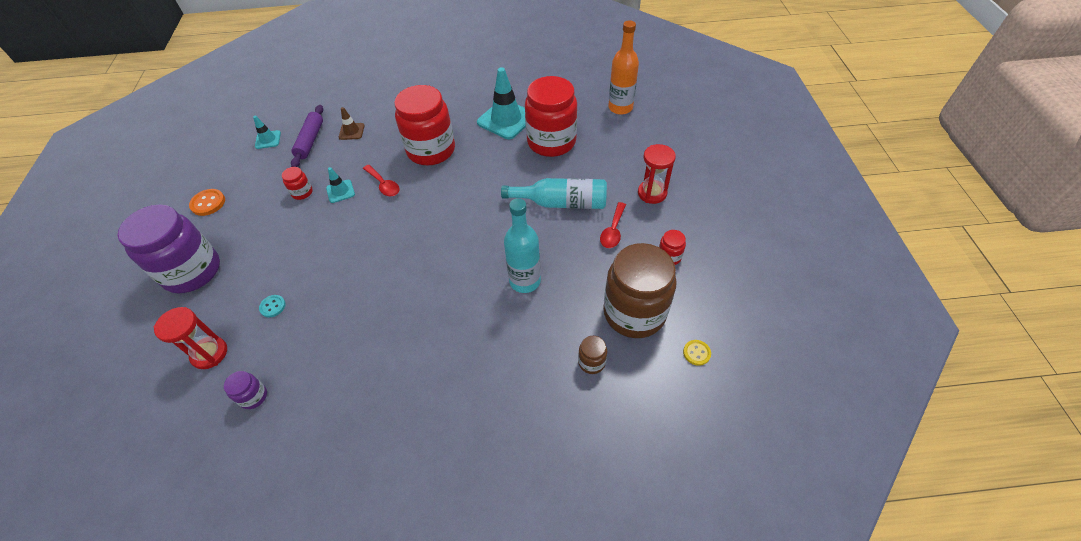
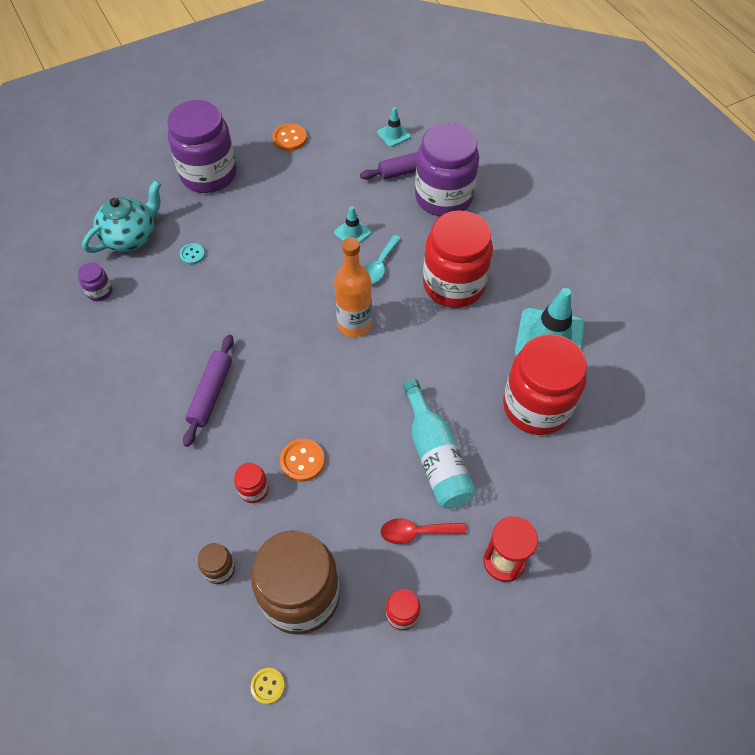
camera: 65 degrees right, 5 degrees up
red hourglass [154,307,227,369] -> turquoise teapot [82,180,161,253]
red jar [282,167,313,200] -> red jar moved to [234,463,269,503]
brown traffic cone [339,107,365,140] -> purple jar [415,123,479,216]
red spoon [363,165,400,196] -> turquoise spoon [364,235,401,284]
turquoise bottle [504,198,541,293] -> orange button [280,439,325,482]
orange bottle [608,20,639,115] -> orange bottle moved to [334,237,372,337]
none -> purple rolling pin [183,335,234,447]

